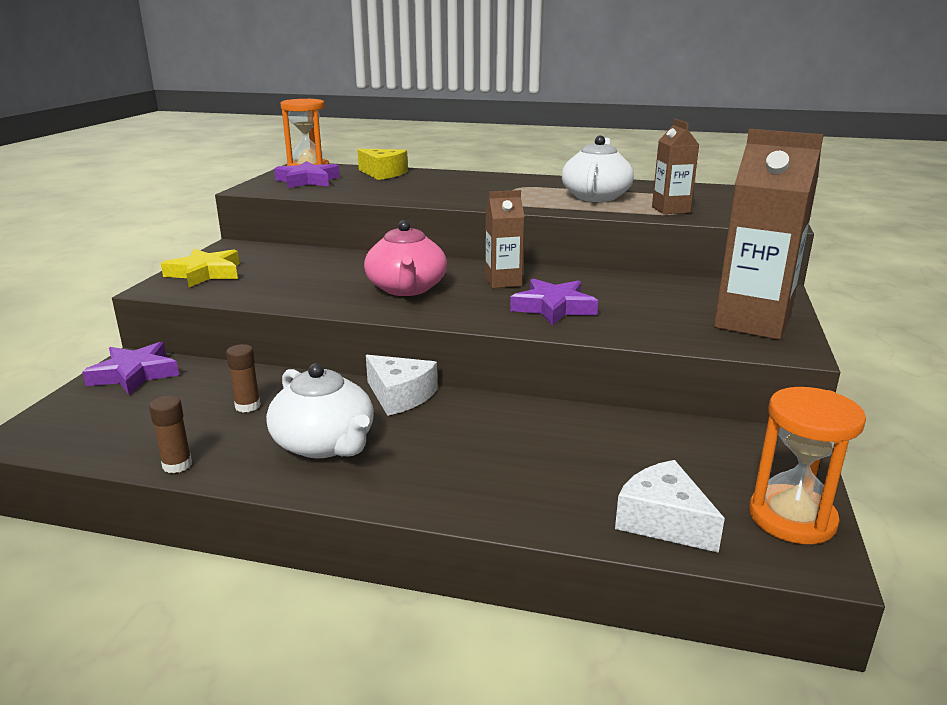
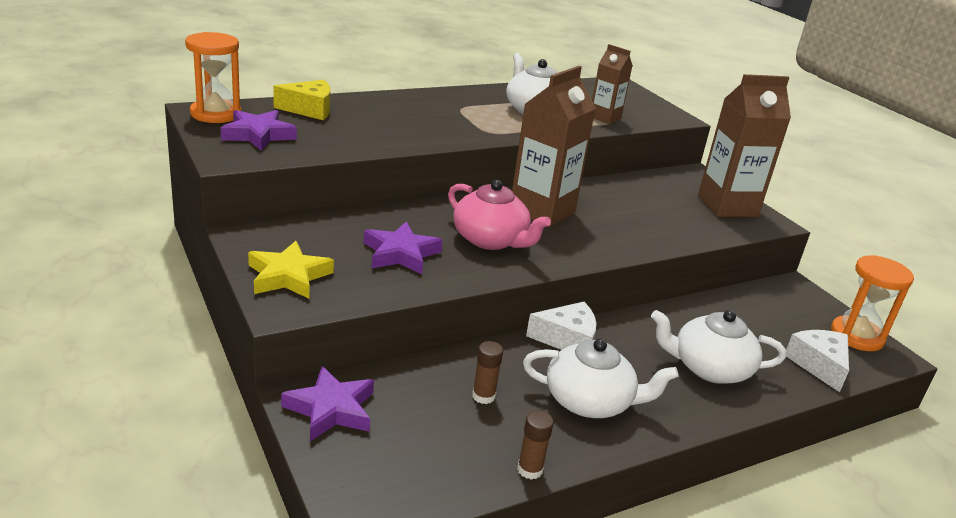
camera: 45 degrees left, 5 degrees up
brown carton [485,190,524,288] -> brown carton [512,66,596,228], size x1.78
purple star [510,279,598,326] -> purple star moved to [364,221,443,274]
white cheese [615,460,725,553] -> white cheese turned 75 degrees clockwise [786,330,849,392]
none -> white teapot [651,310,786,384]

